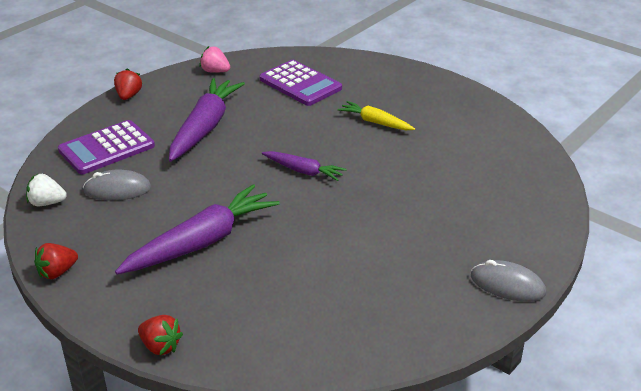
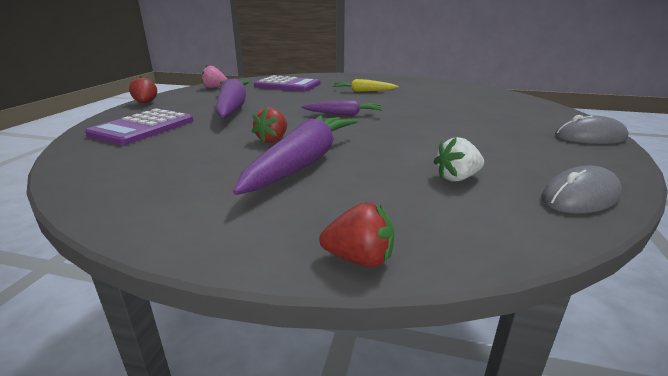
camera: 25 degrees left, 10 degrees down
white strawberry [26,174,67,206] -> white strawberry moved to [434,137,484,182]
red strawberry [34,243,78,279] -> red strawberry moved to [252,107,287,143]
grey mouse [83,170,151,200] -> grey mouse moved to [541,165,622,214]

